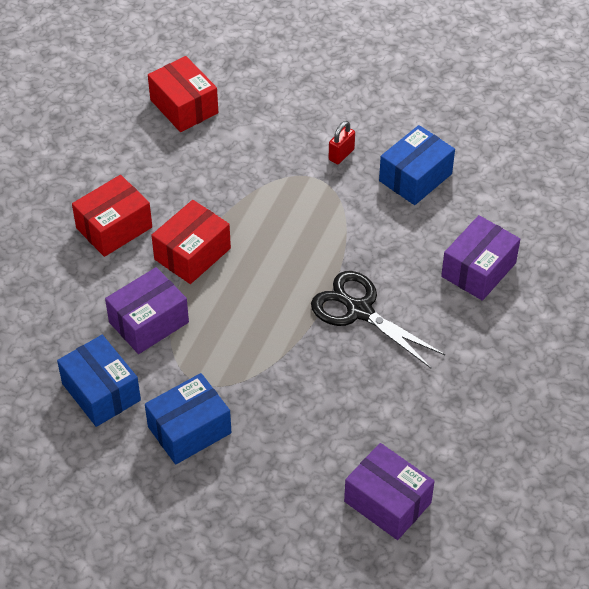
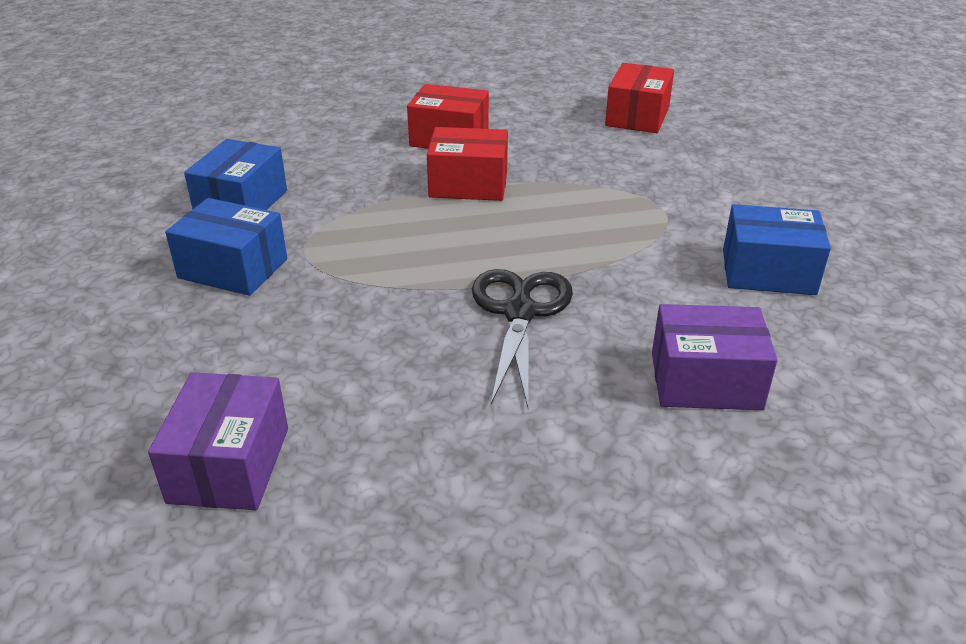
camera: 55 degrees right, 15 degrees down
purple box [105,267,189,354] -> none
red padlock [329,121,355,164] -> none

